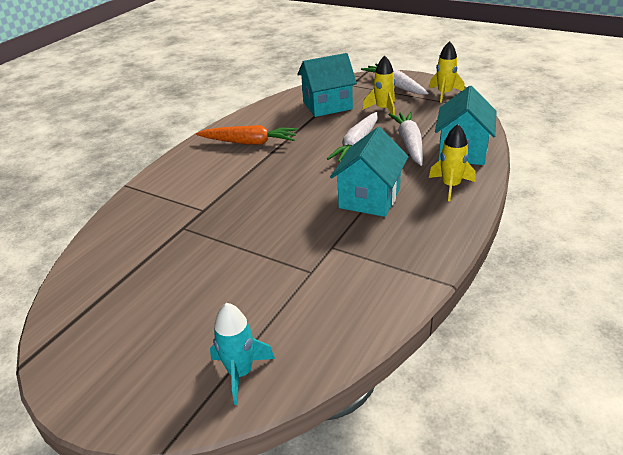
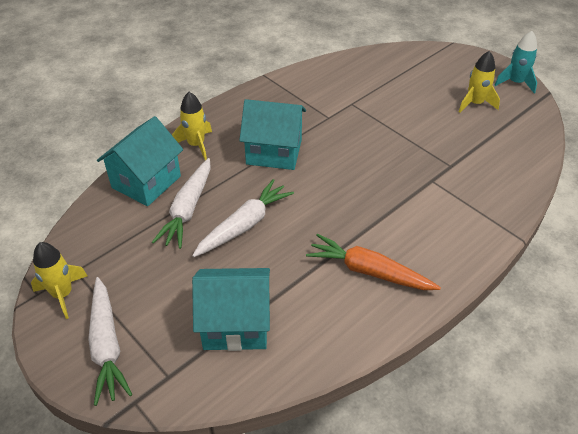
camera: 165 degrees left, 10 degrees up
turquoise rocket [210,303,275,405] -> turquoise rocket moved to [495,31,537,94]
turquoise house [330,127,409,217] -> turquoise house turned 60 degrees clockwise [239,99,306,170]
yellow rocket [363,56,395,115] -> yellow rocket moved to [459,51,500,113]

